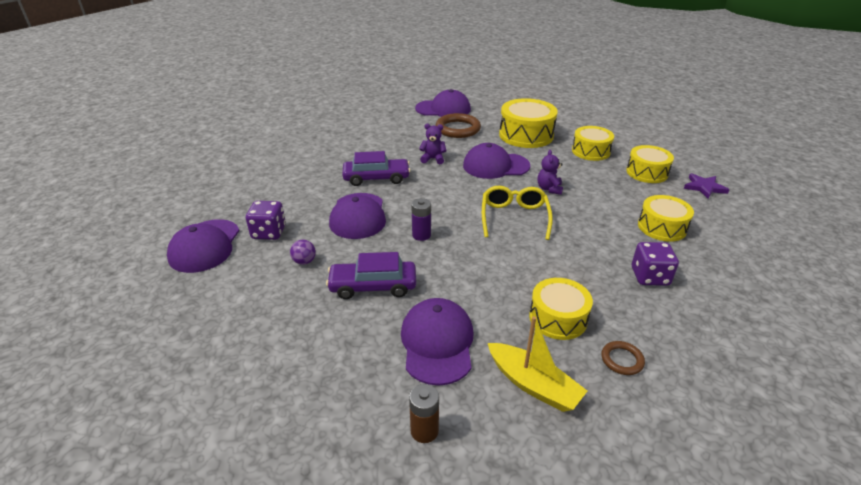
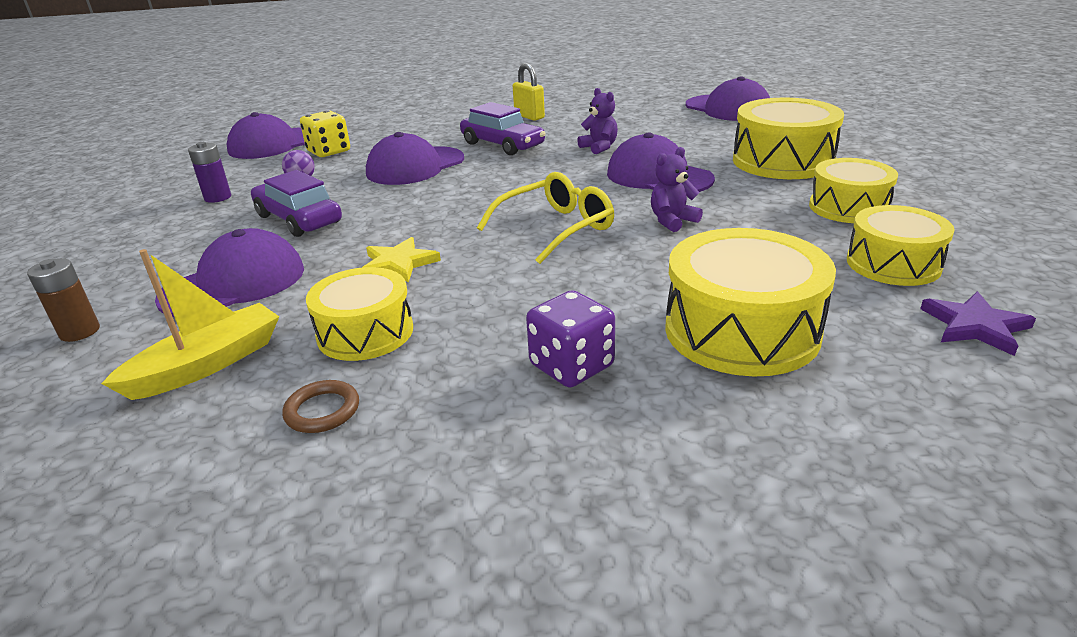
camera: 50 degrees right, 5 degrees down
purple dice [246,201,286,240] -> yellow dice [300,110,350,157]
purple battery [411,198,431,241] -> purple battery moved to [188,142,231,203]
brown ring [436,113,481,138] -> none
yellow boat [488,316,587,412] -> yellow boat turned 135 degrees counterclockwise [101,249,279,400]
yellow drum [638,195,694,242] -> yellow drum [665,228,836,376], size x1.52
none -> yellow star [362,237,441,283]
none -> yellow padlock [513,63,545,121]

